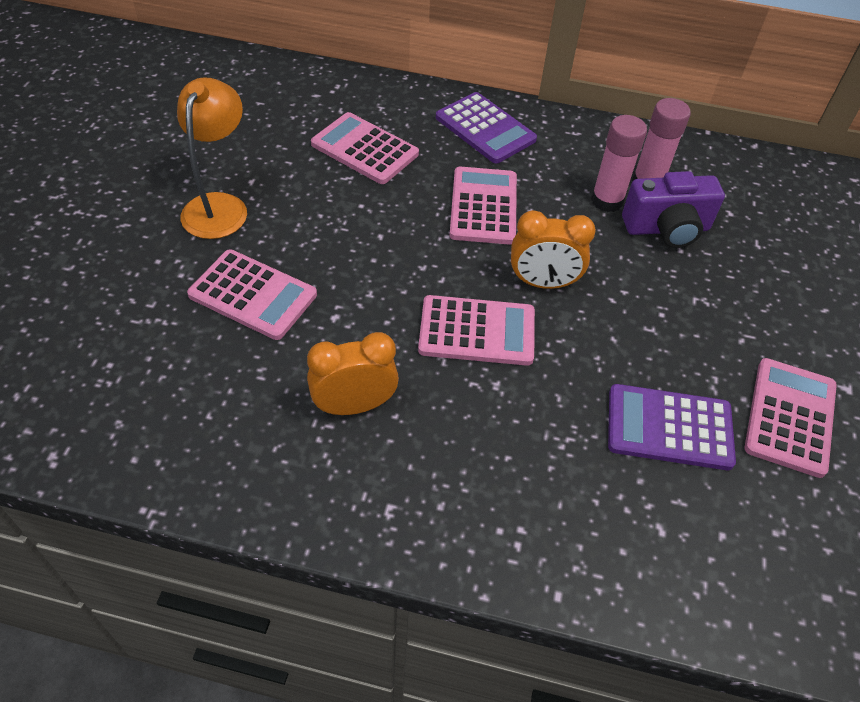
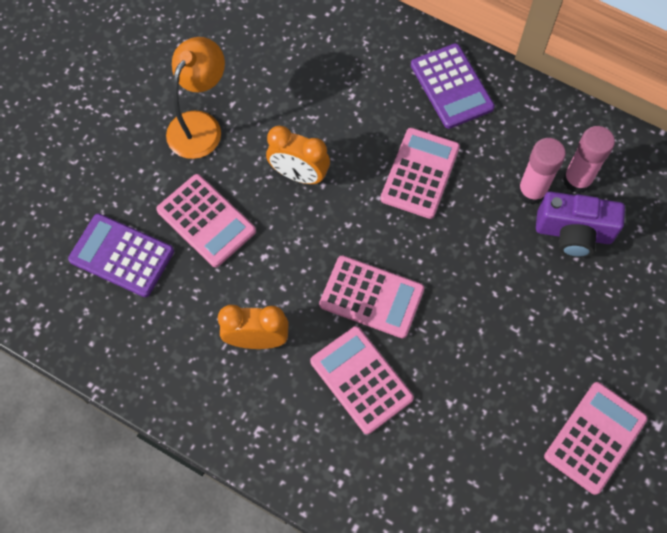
camera: 20 degrees right, 15 degrees up
pink calculator [311,112,419,184] -> pink calculator moved to [310,326,414,434]
orange clock [511,210,596,289] -> orange clock moved to [266,126,330,184]
purple calculator [608,384,736,470] -> purple calculator moved to [68,214,174,297]

